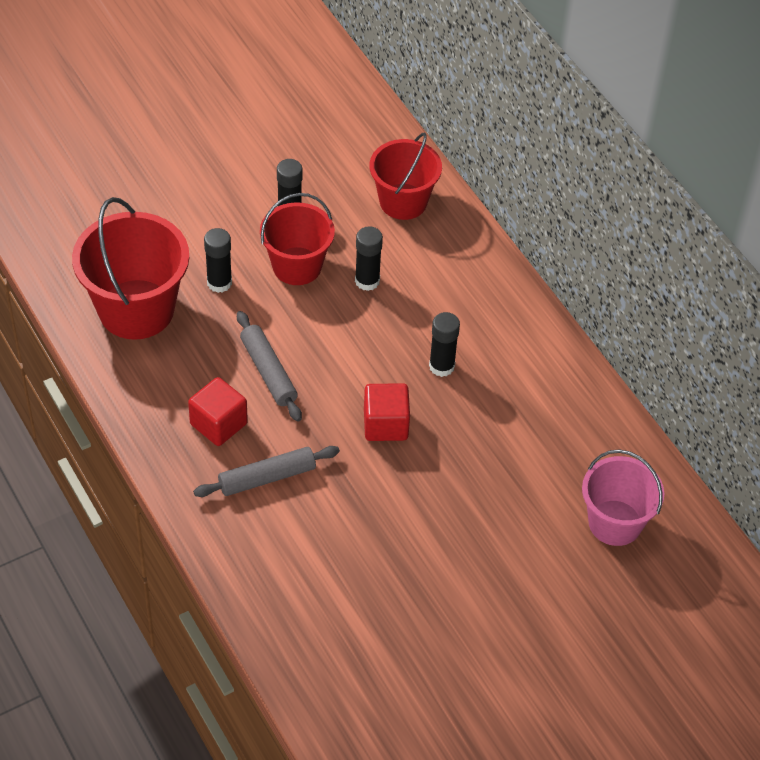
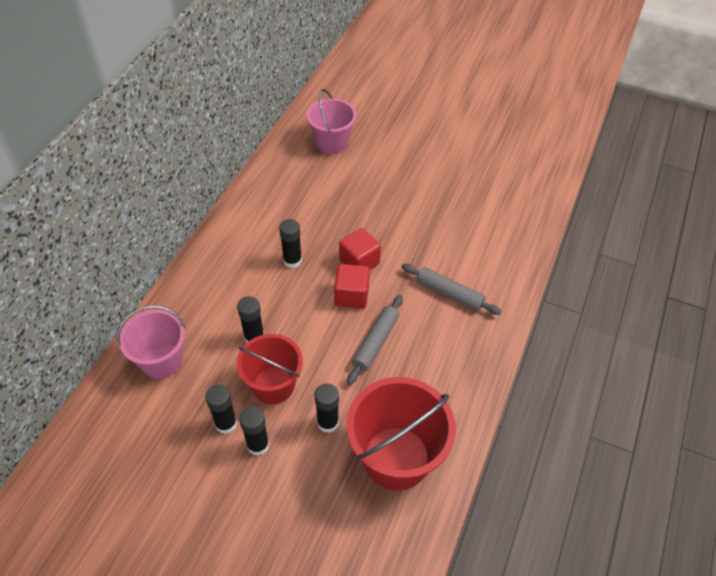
camera: 125 degrees left, 0 degrees up
red cube [188,377,248,446] -> red cube moved to [334,264,370,309]
red bucket [369,133,442,220] -> pink bucket [117,305,185,379]
none -> black glue stick [239,406,269,456]

